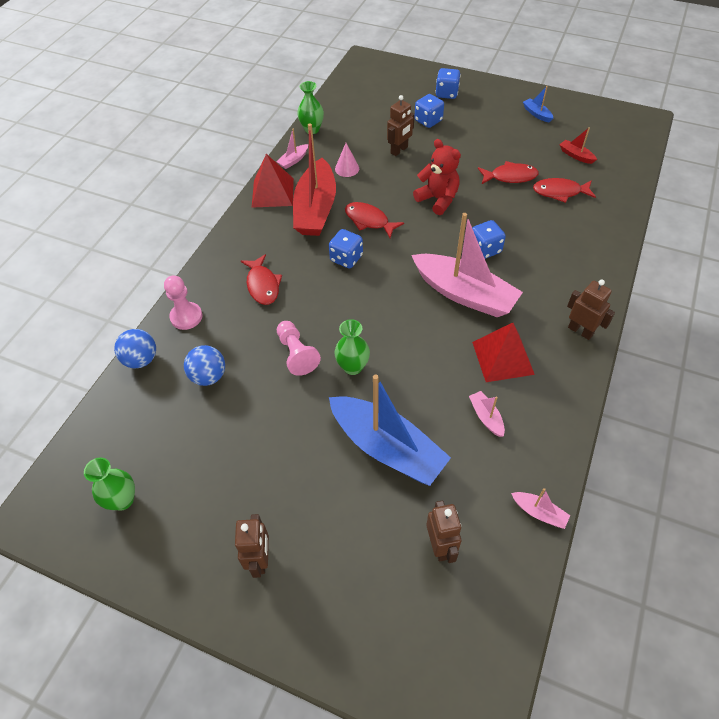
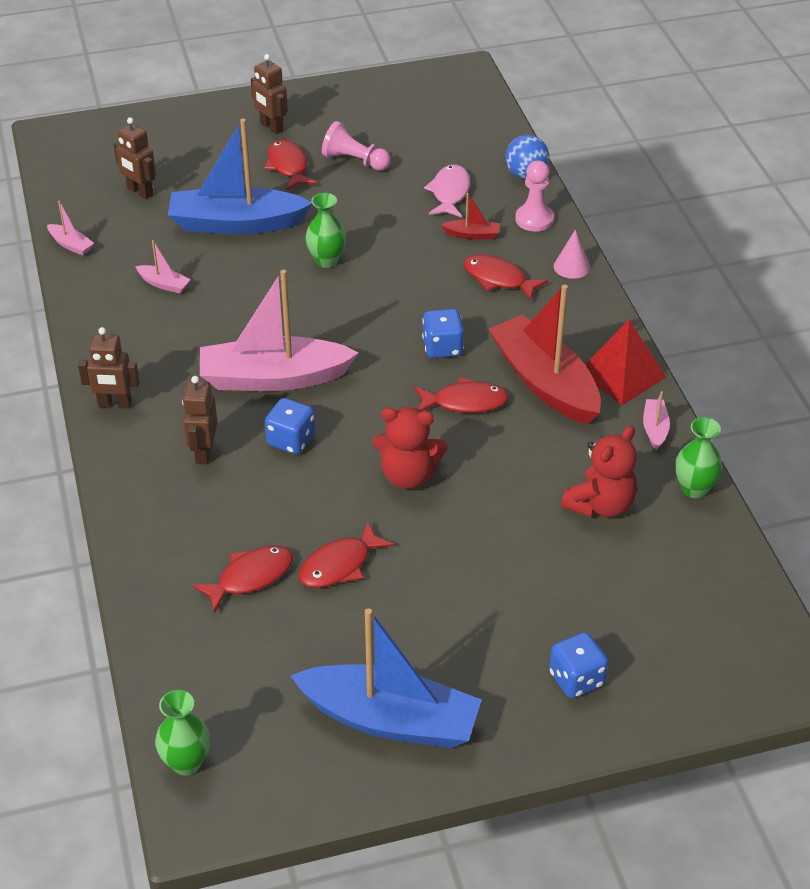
camera: 140 degrees right, 10 degrees down
green vase [84,458,135,510] -> green vase moved to [155,690,210,775]
blue ball [184,345,225,386] -> pink fish [424,164,470,217]
pink pawn [277,321,321,376] -> pink pawn moved to [322,121,391,171]
pink cone [335,143,359,177] -> pink cone moved to [554,230,590,279]
brown robot [387,95,415,156] -> brown robot moved to [182,376,217,464]
blue dice [414,94,444,128] -> none
red pyramid [472,323,535,382] -> none
pink boat [511,488,570,529] -> pink boat turned 135 degrees counterclockwise [47,201,94,256]
blue boat [523,86,553,122] -> blue boat [290,608,482,748], size x2.43
red boat [559,127,597,164] -> red boat moved to [441,193,500,239]
none -> red fish [264,139,317,190]
none -> red teddy bear [561,426,637,518]

